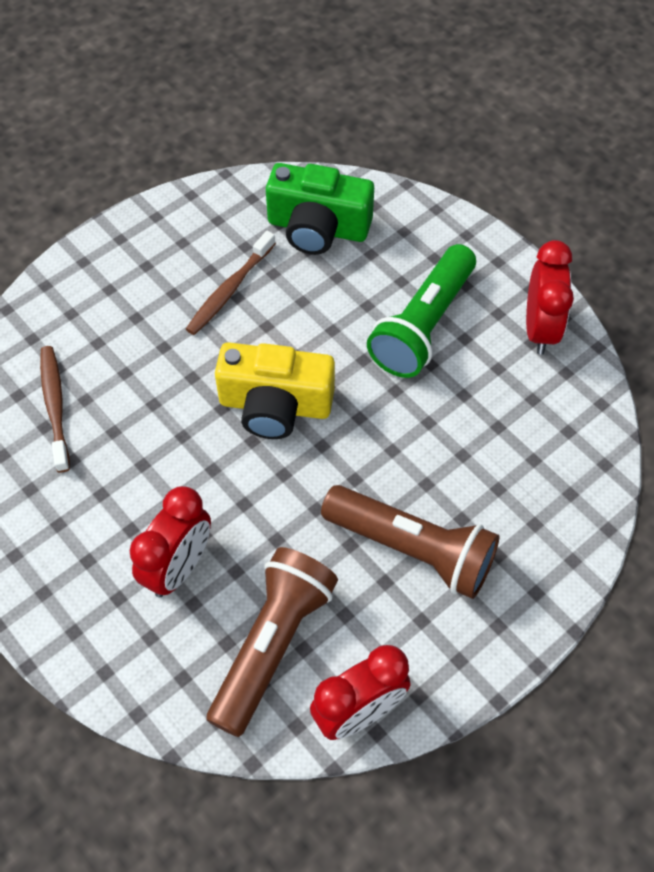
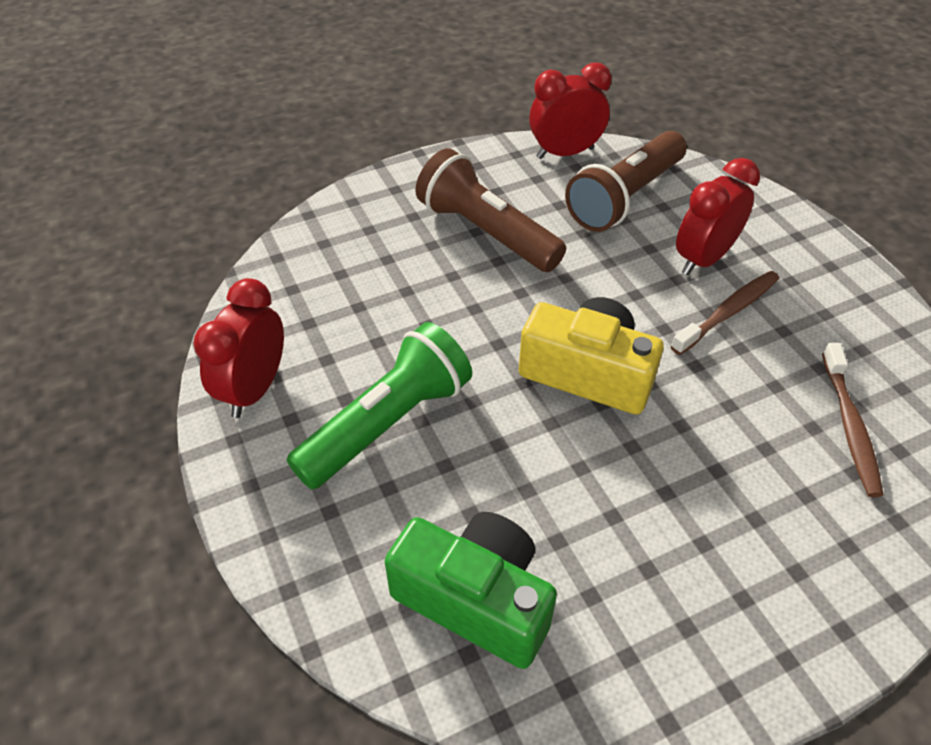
camera: 165 degrees left, 10 degrees down
brown toothbrush [186,231,276,335] -> brown toothbrush moved to [670,271,779,355]

